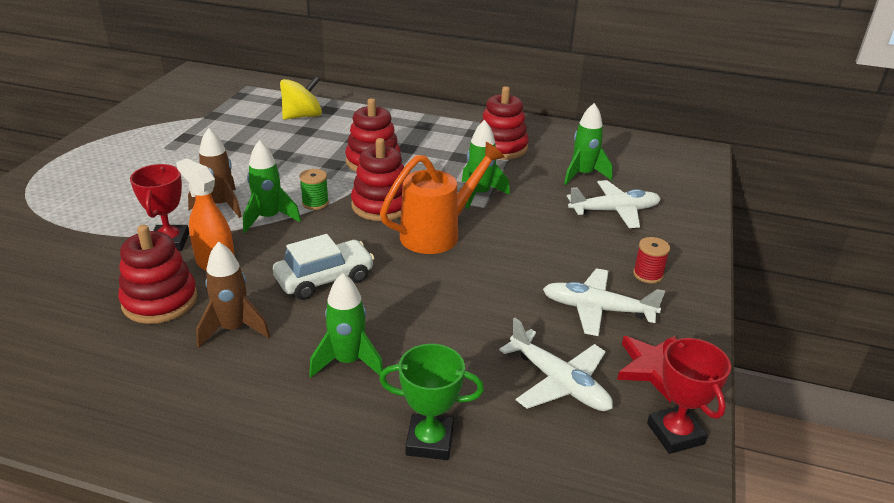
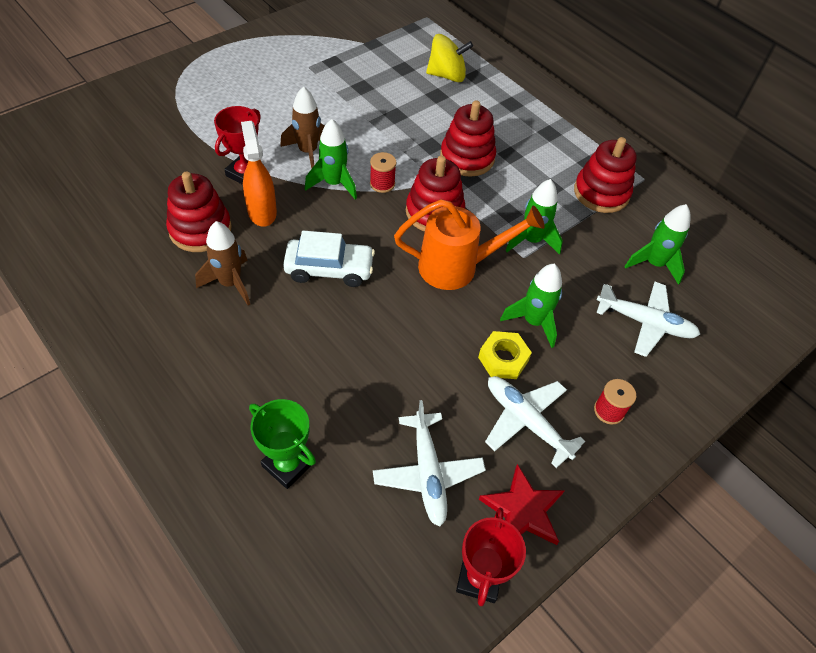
camera: 30 degrees right, 20 degrees up
green spool [300,169,329,210] -> red spool [370,152,396,193]
green rocket [309,273,383,377] -> green rocket moved to [500,264,562,348]
none -> yellow nut [478,331,532,379]

